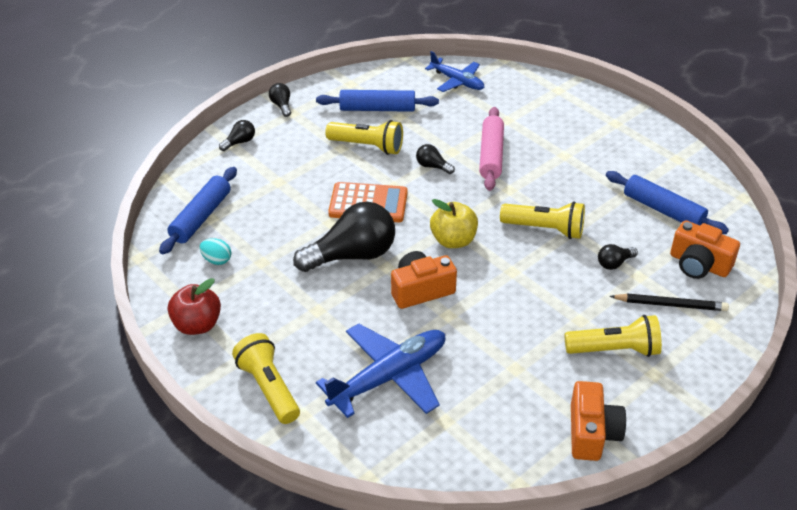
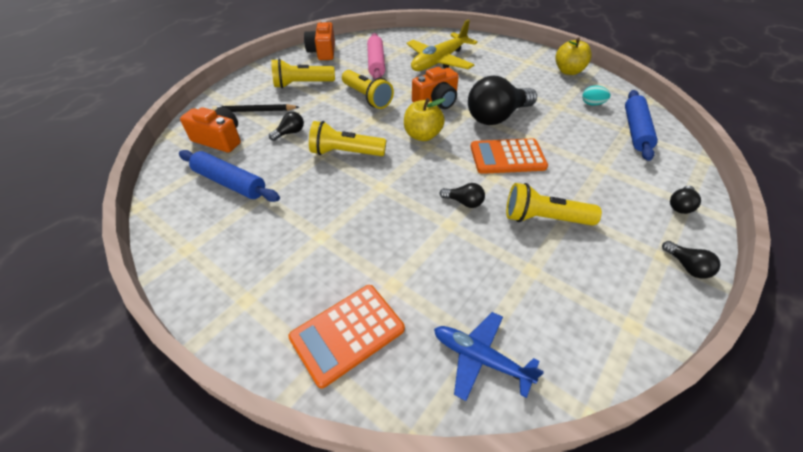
camera: 170 degrees right, 5 degrees up
red apple [168,278,221,335] -> yellow apple [555,37,592,75]
yellow flashlight [232,333,300,424] -> yellow flashlight moved to [342,70,394,109]
blue rolling pin [316,90,439,112] -> none
blue plane [316,323,445,418] -> yellow plane [407,20,478,71]
pink rolling pin [479,107,504,191] -> pink rolling pin moved to [367,33,385,79]
none -> orange calculator [288,285,405,389]

